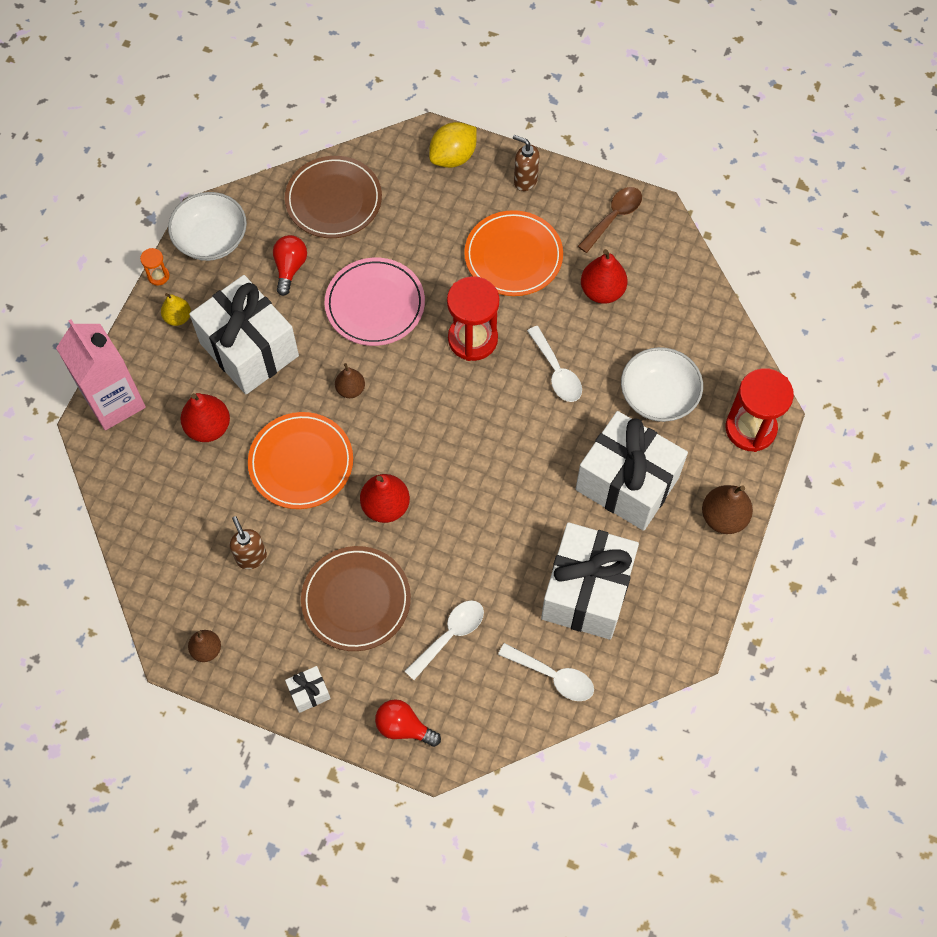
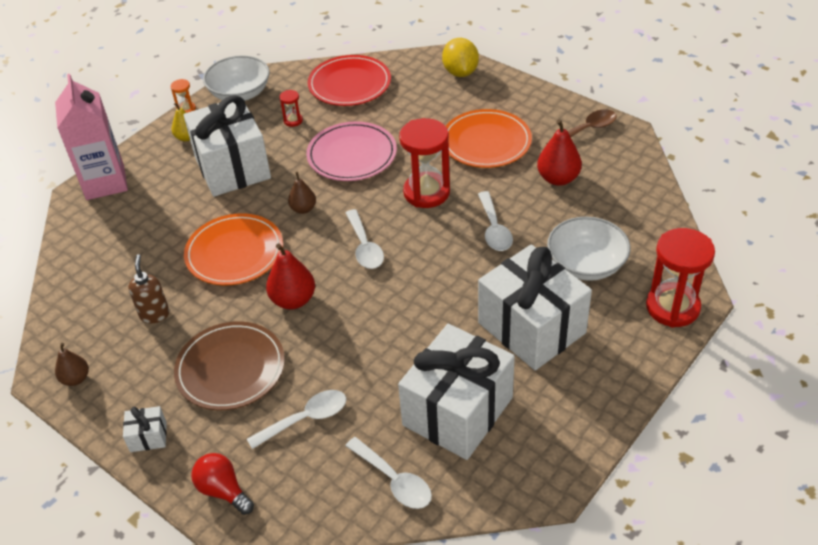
camera: 20 degrees right, 20 degrees down
red pear [180,393,230,442] -> none
red light bulb [273,235,307,296] -> red hourglass [279,90,303,127]
brown plate [285,156,382,238] -> red plate [308,55,391,106]
yellow lemon [429,122,477,168] -> yellow lemon turned 75 degrees counterclockwise [442,38,479,77]
brown soap dispenser [513,135,539,191] -> none
brown pear [702,485,753,534] -> none
none -> white spoon [346,209,384,269]

